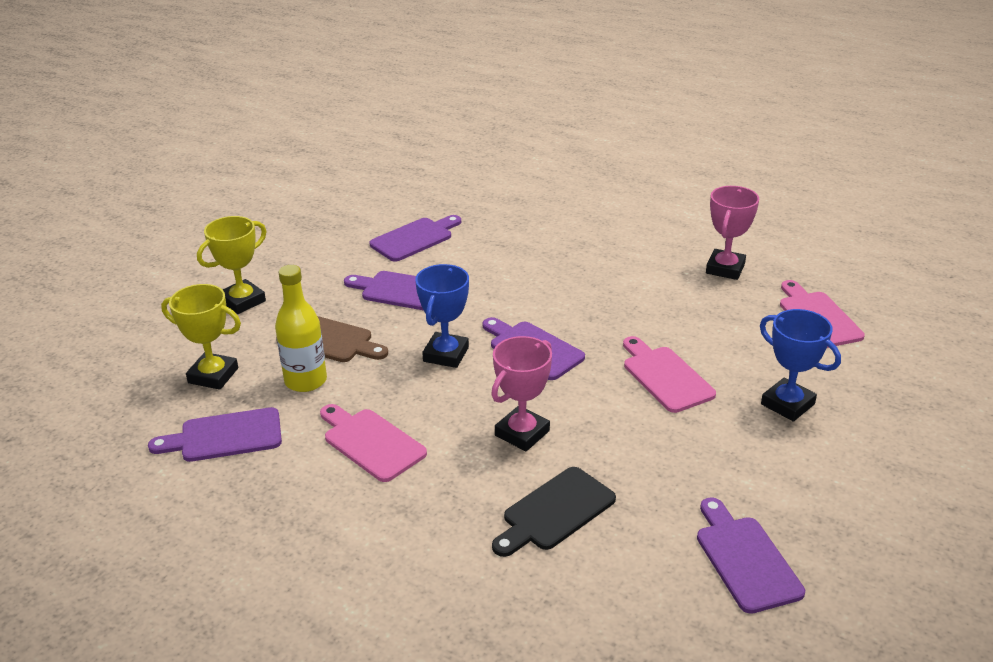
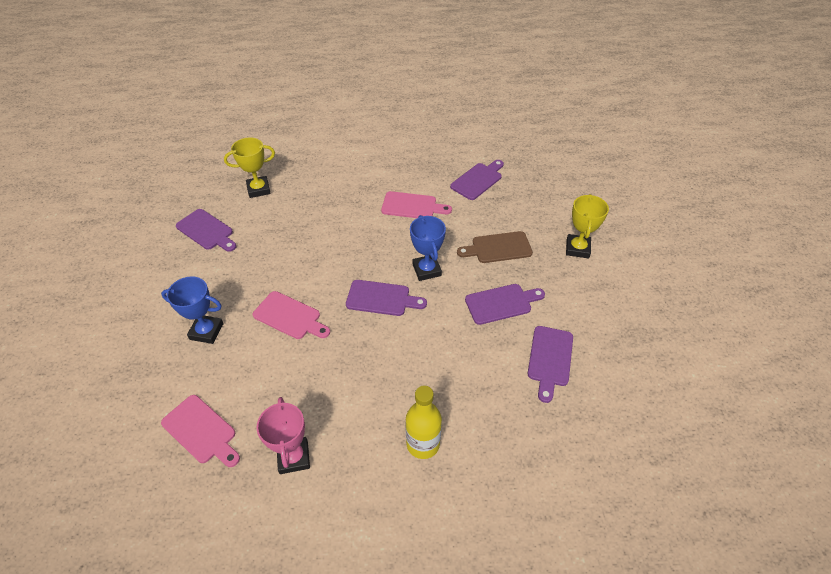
camera: 145 degrees right, 15 degrees up
yellow trophy [161,284,241,390] -> yellow trophy moved to [224,137,275,198]
yellow bottle [275,265,327,392] -> yellow bottle moved to [405,385,442,459]
pink trophy [491,336,552,451] -> none
black cutting board [492,467,616,557] -> none

